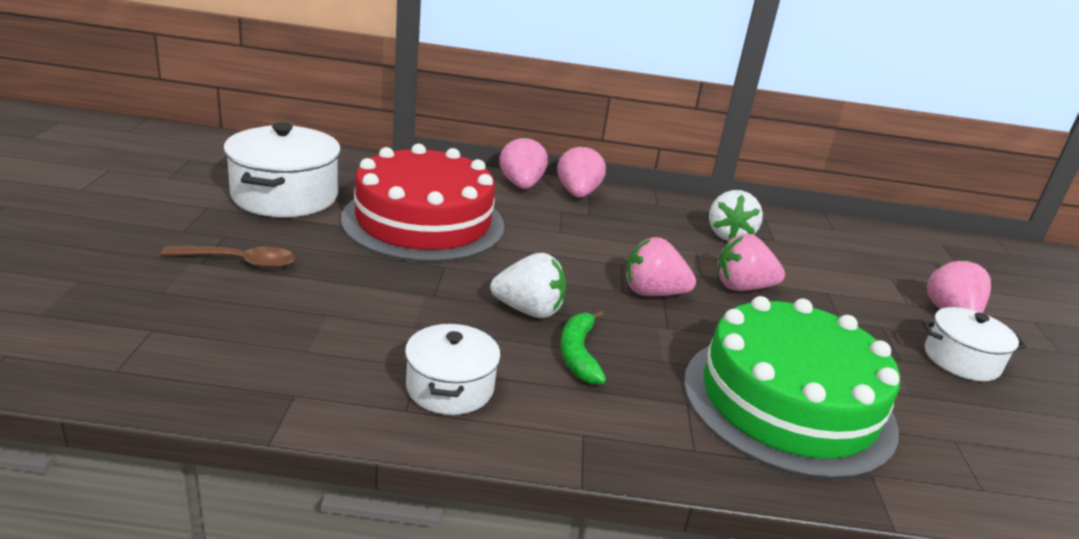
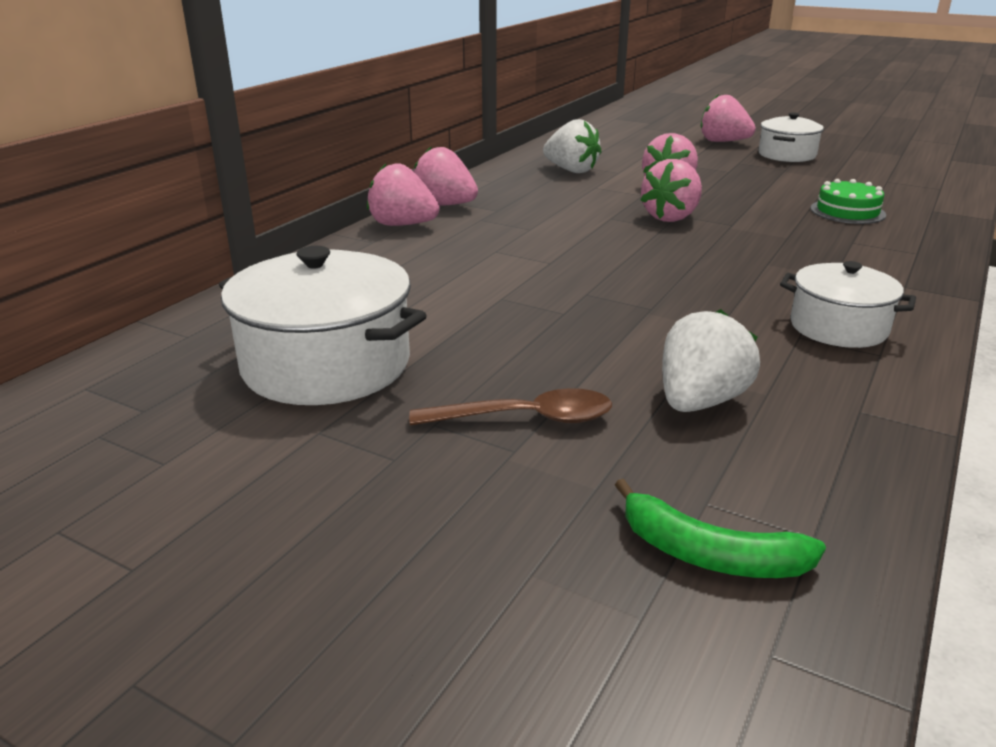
camera: 60 degrees left, 0 degrees up
brown spoon [161,246,295,269] -> brown spoon turned 60 degrees clockwise [409,388,612,426]
red cake [341,144,504,263] -> none
white strawberry [490,253,566,318] -> white strawberry moved to [662,309,760,412]
green banana [561,310,606,384] -> green banana moved to [615,479,826,578]
green cake [684,296,900,480] -> green cake [810,179,886,224], size x0.41

